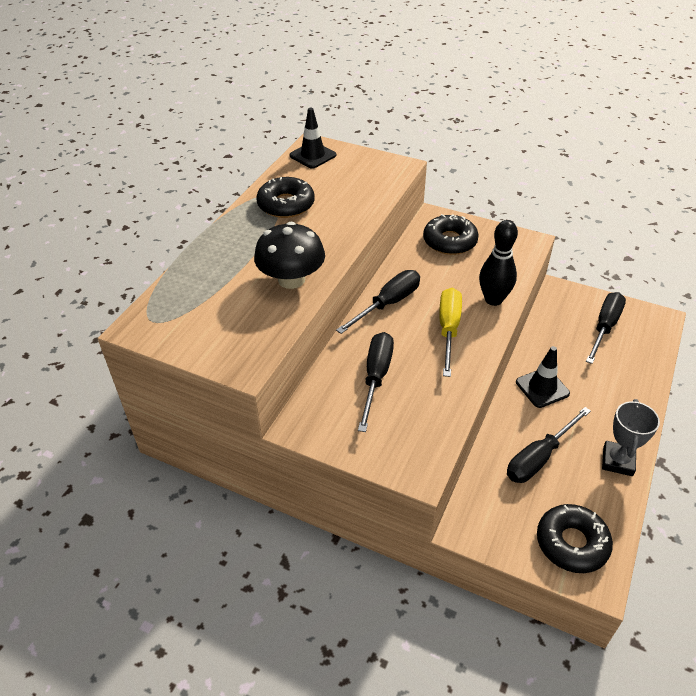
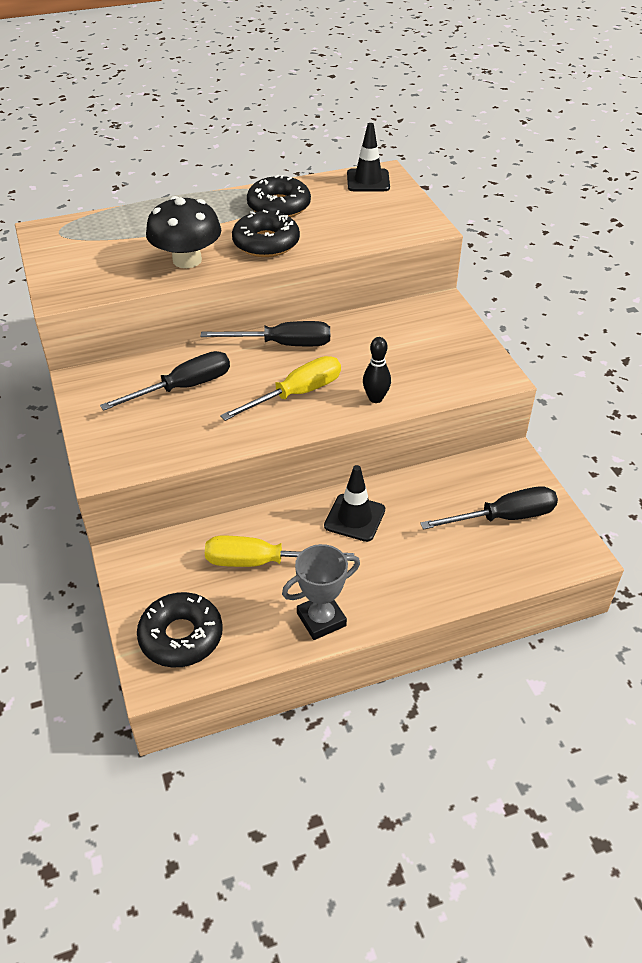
camera: 45 degrees right, 0 degrees up
black donut [423,214,479,255] -> black donut moved to [232,210,300,257]
black bowling pin [479,220,518,306] -> black bowling pin [363,337,391,403], size x0.64
black screwdriver [507,407,591,483] -> yellow screwdriver [205,536,354,567]

